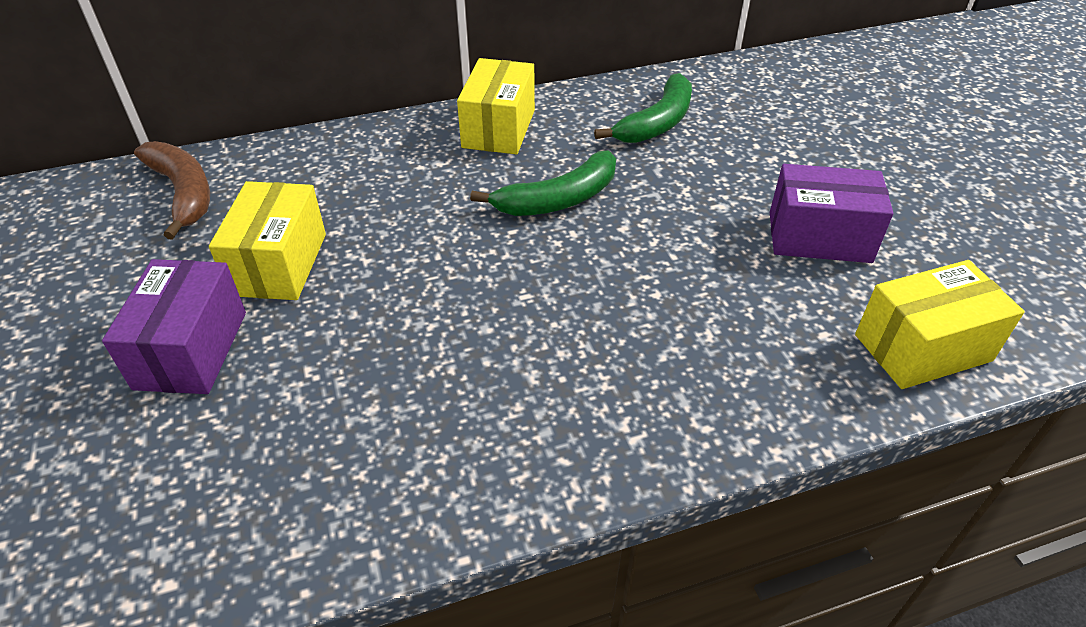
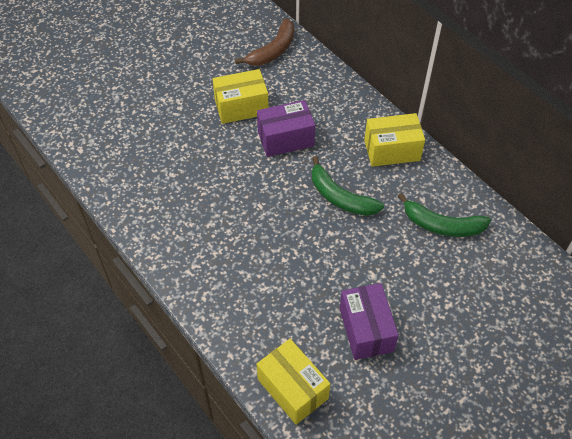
camera: 70 degrees right, 10 degrees up
purple box [102,259,246,394] -> purple box moved to [257,100,315,157]

